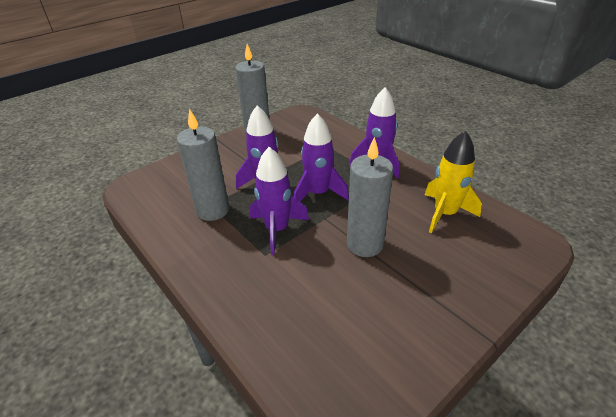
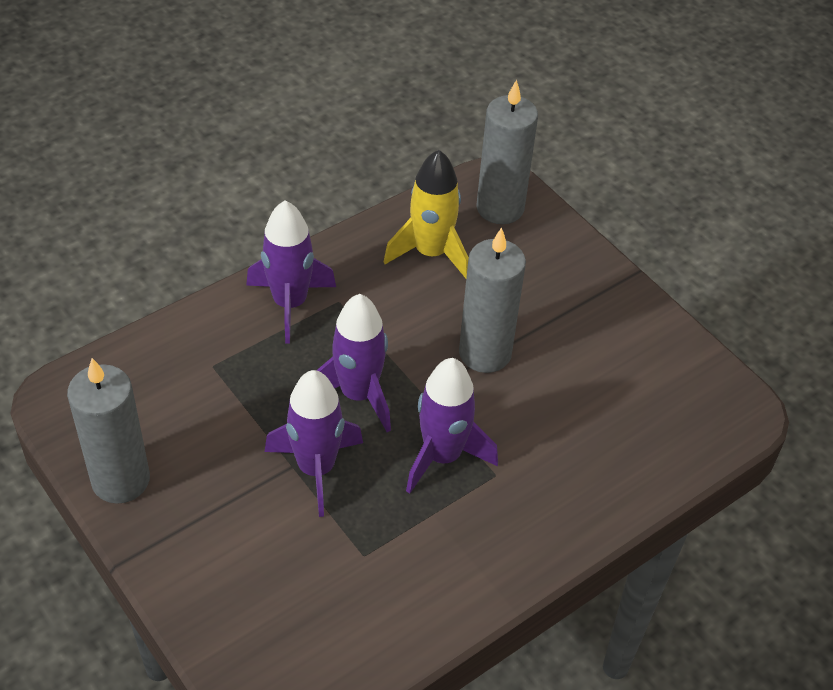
camera: 90 degrees left, 10 degrees up
grey candle [177,109,229,221] -> grey candle moved to [476,80,538,224]

